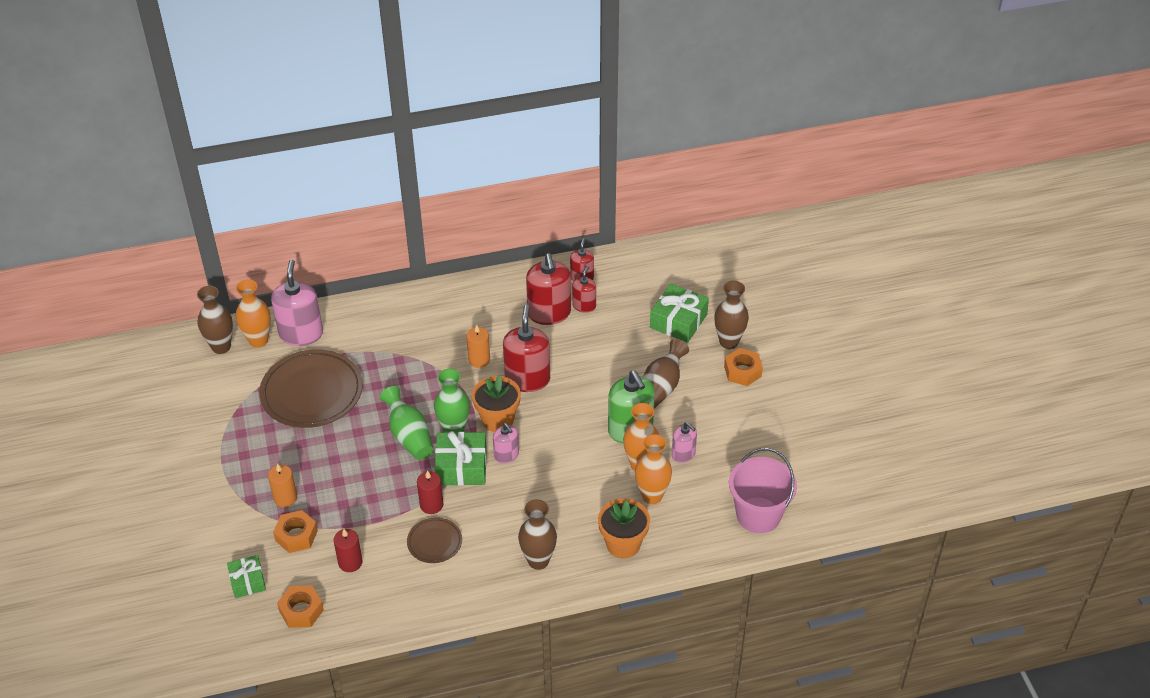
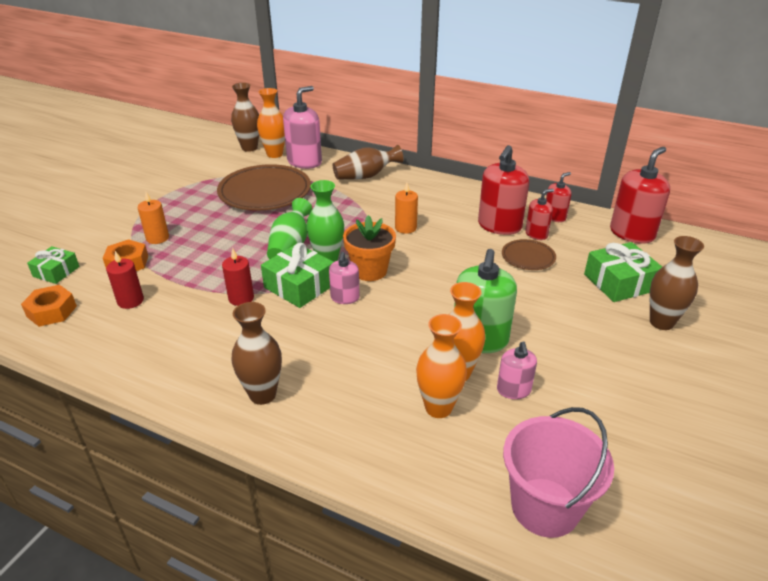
camera: 40 degrees right, 10 degrees down
brown plate [407,518,462,563] -> brown plate moved to [502,239,556,270]
red soap dispenser [503,305,550,392] -> red soap dispenser moved to [610,147,670,244]
orange flower pot [598,498,650,559] -> none
brown vase [643,339,689,409] -> brown vase moved to [333,145,403,180]
orange nut [724,348,763,386] -> none

